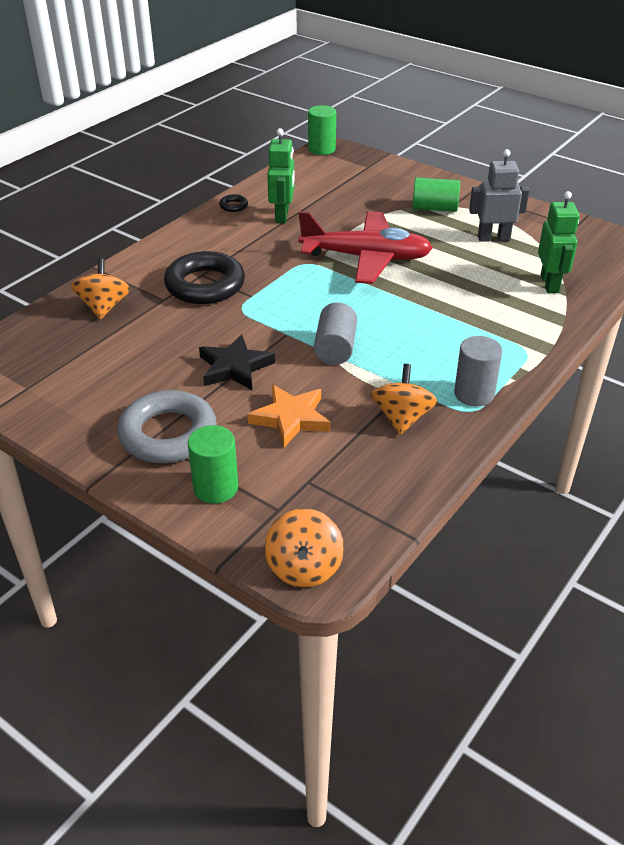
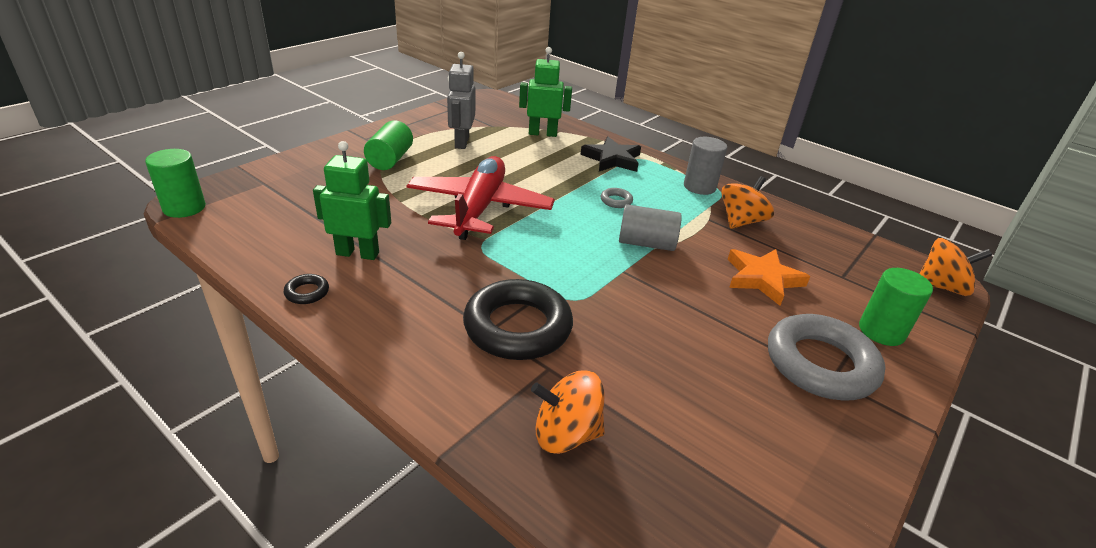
camera: 90 degrees left, 5 degrees down
black star [199,334,275,390] -> black star moved to [580,137,641,172]
orange spinning top [371,364,437,435] -> orange spinning top turned 120 degrees clockwise [721,176,774,229]
none -> grey ring [601,188,633,208]

